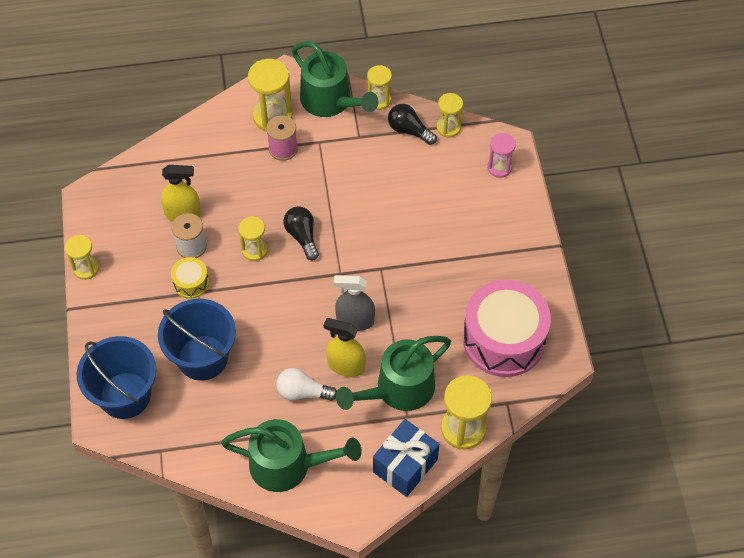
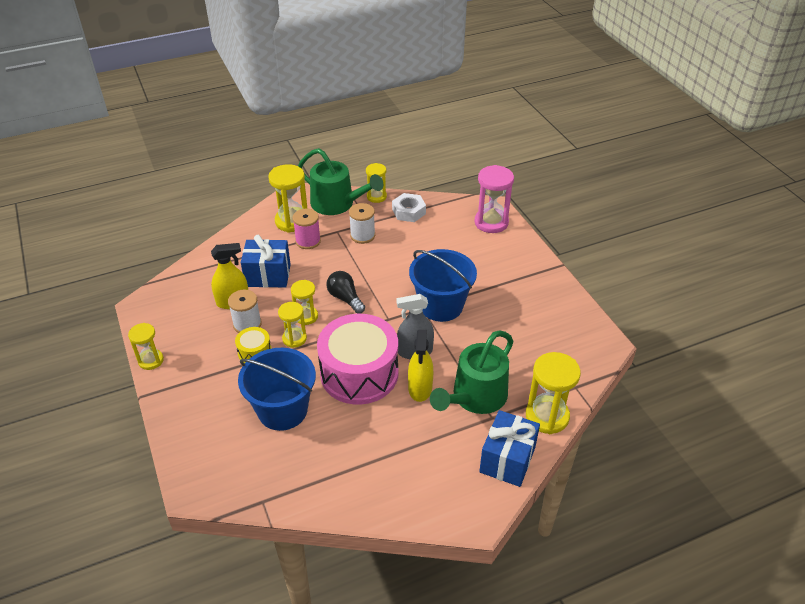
camera: 15 degrees left, 15 degrees down
blue bucket [77,336,156,419] -> blue bucket moved to [409,249,477,322]
green watering can [221,419,362,492] -> none
white light bulb [276,368,337,401] -> none
yellow spray bottle [324,318,366,377] -> yellow spray bottle turned 90 degrees counterclockwise [408,329,433,402]
black light bulb [388,104,437,145] -> white nut [392,193,426,222]
yellow hourglass [437,93,463,137] -> yellow hourglass moved to [278,302,307,348]
pink drum [463,280,551,377] -> pink drum moved to [317,314,398,405]
pink hourglass [487,133,516,178] -> pink hourglass [474,165,514,233], size x1.64
none -> blue gift [241,235,291,288]
none -> white spool [349,203,375,244]

